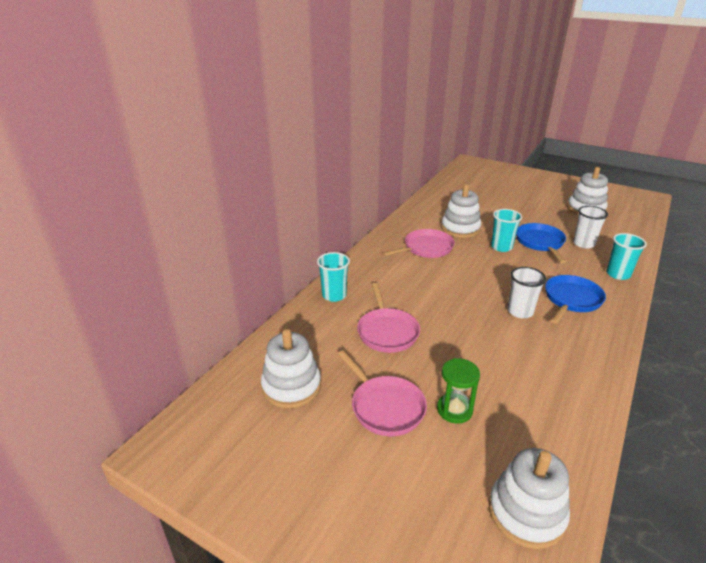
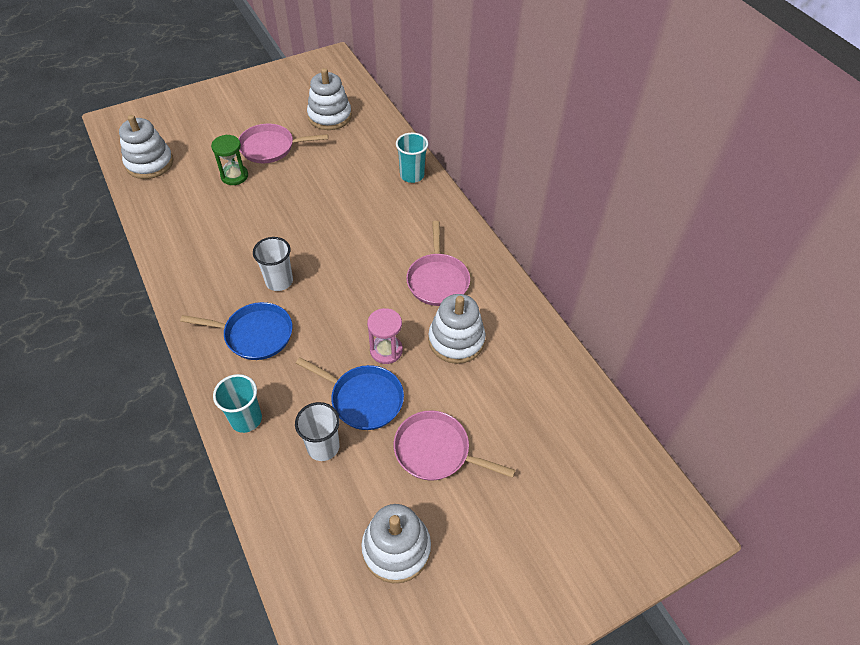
camera: 120 degrees right, 20 degrees up
pink pan [357,283,420,353] -> pink pan moved to [394,410,515,481]
turquoise cup [491,209,522,252] -> pink hourglass [367,308,403,364]
blue pan [545,275,606,324] -> blue pan turned 60 degrees counterclockwise [180,302,292,360]

